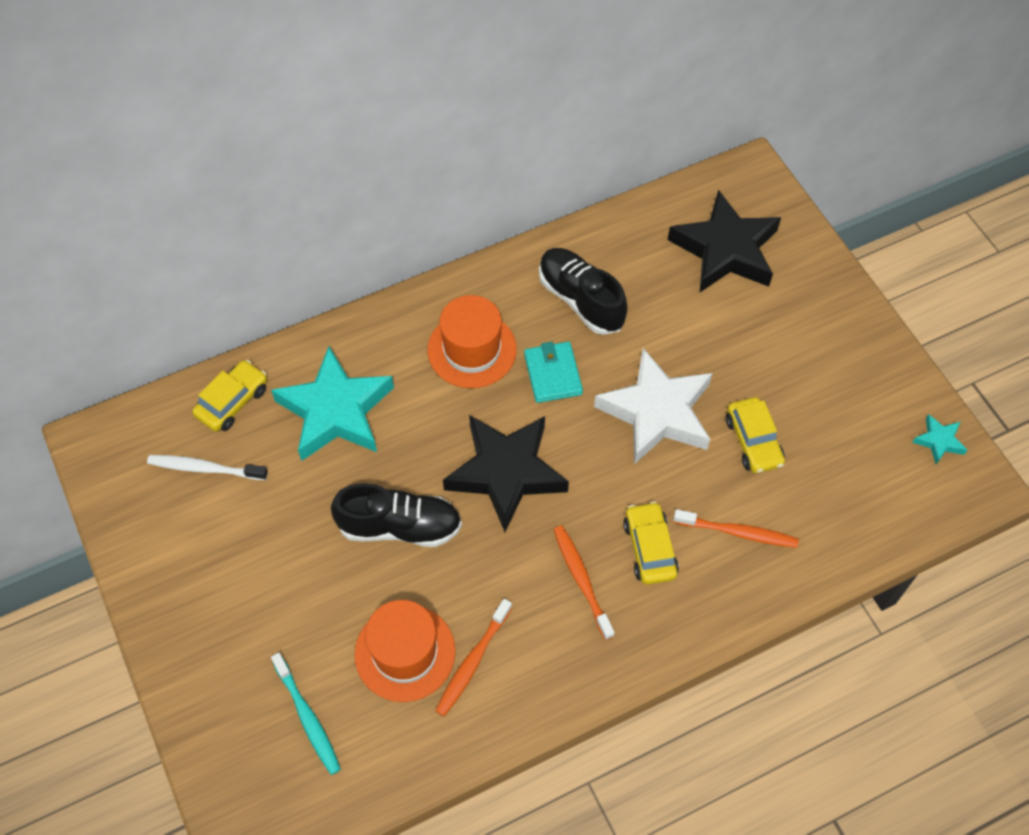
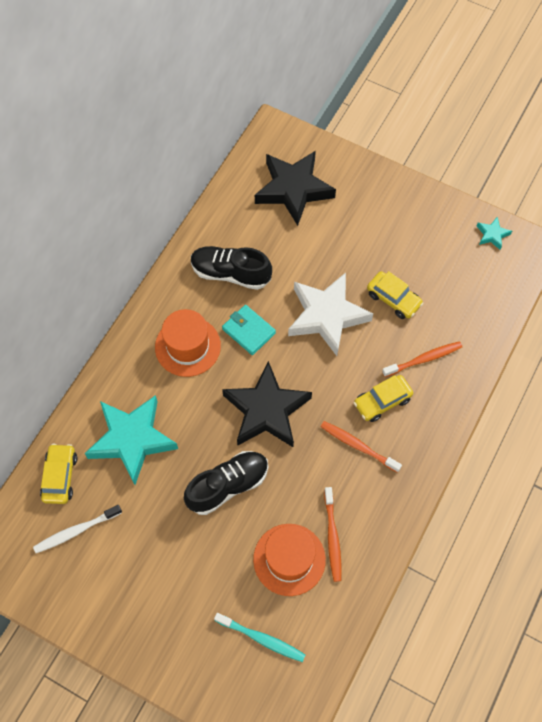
camera: 35 degrees left, 5 degrees up
yellow car [623,501,679,585] -> yellow car turned 75 degrees counterclockwise [354,375,413,422]

